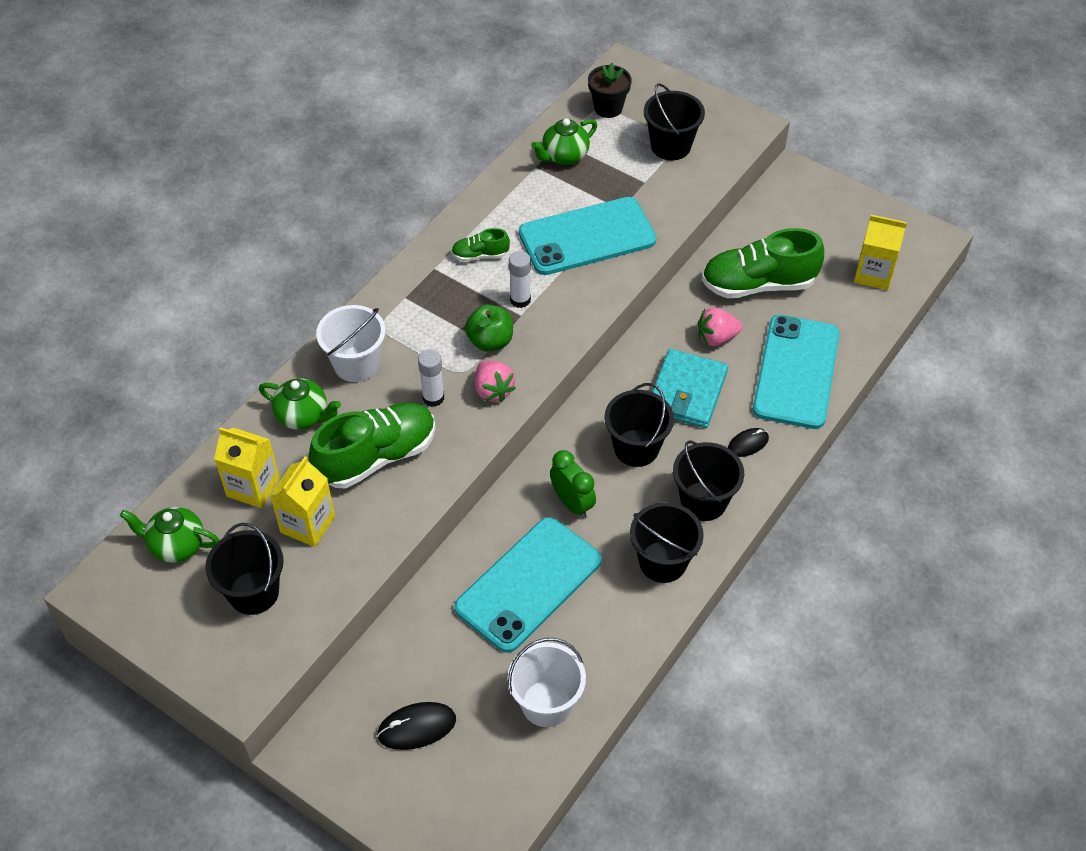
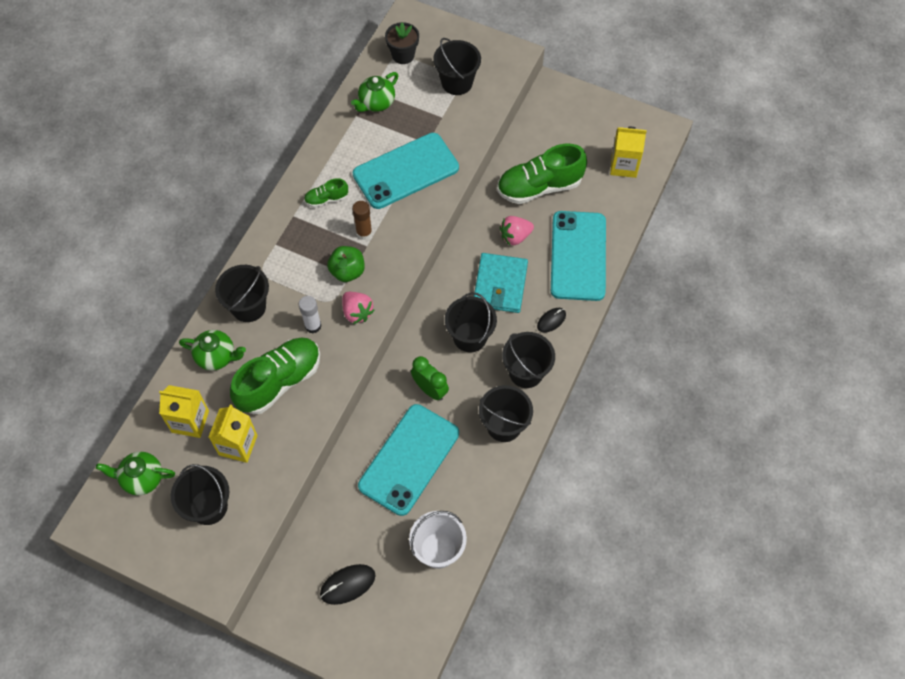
camera: 10 degrees left, 10 degrees up
white bucket [316,305,386,382] -> black bucket [215,265,269,322]
white glue stick [509,251,531,308] -> brown glue stick [352,201,372,240]

